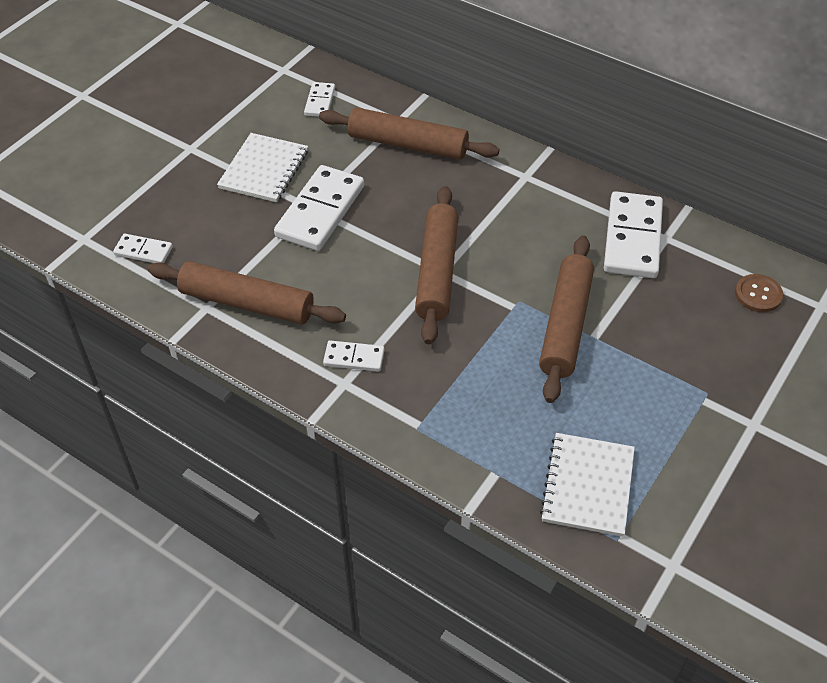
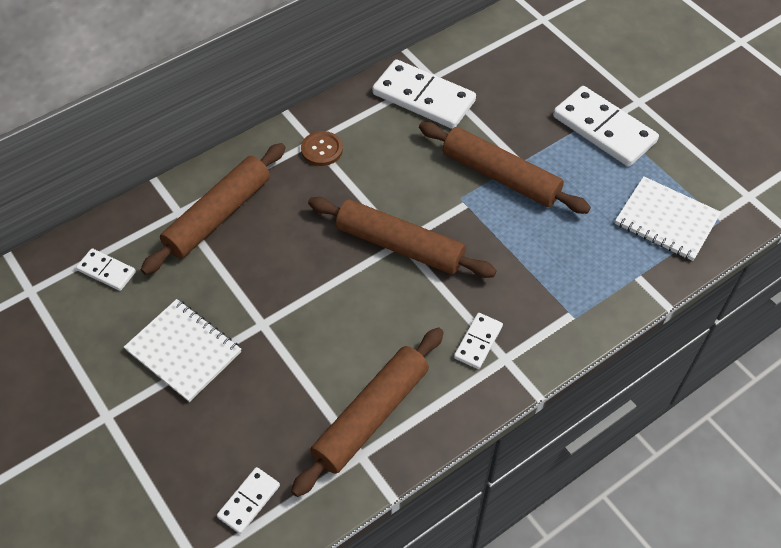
camera: 70 degrees left, 5 degrees up
white domino [274,165,364,251] -> white domino moved to [553,86,659,167]
brown button [735,274,783,312] -> brown button moved to [301,131,343,166]

